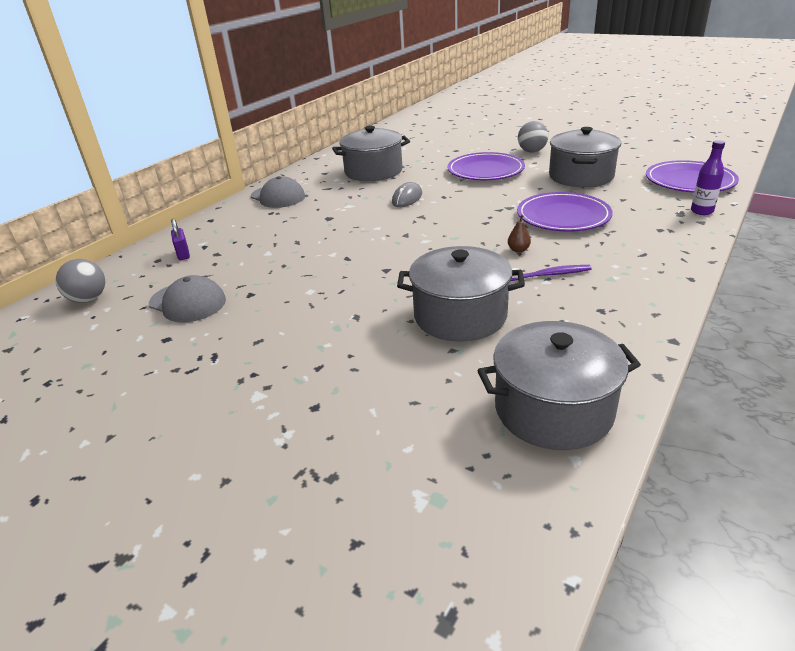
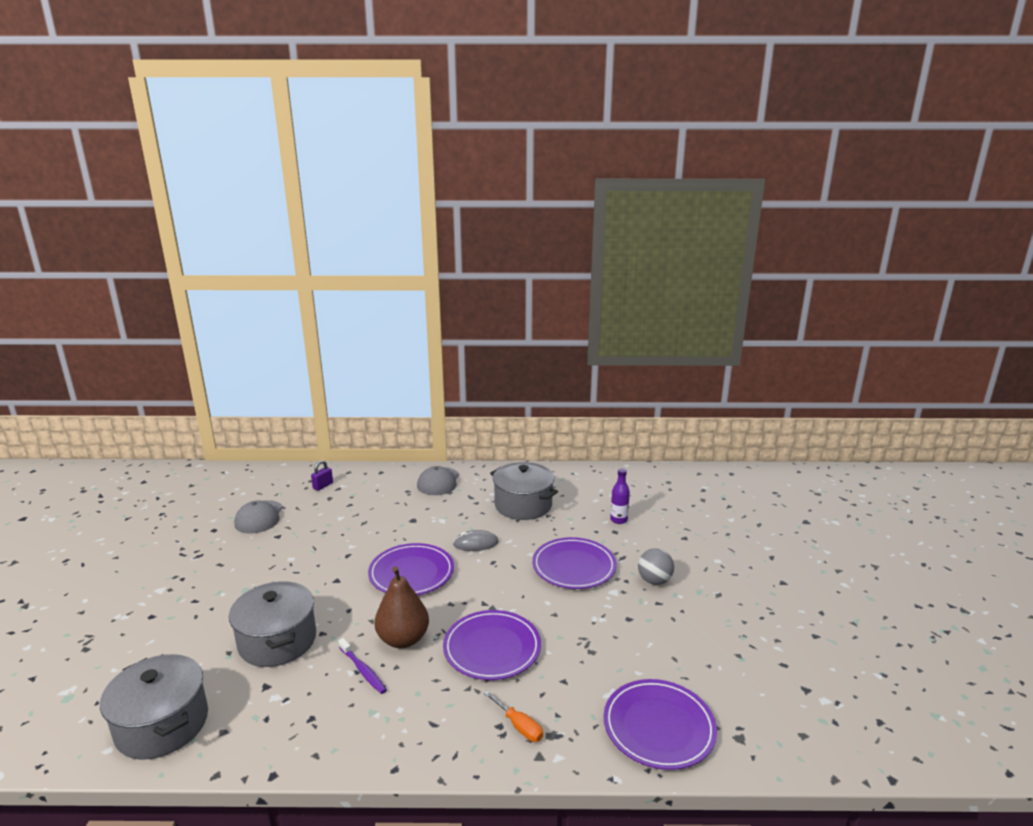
camera: 55 degrees right, 10 degrees down
grey ball [55,259,105,303] -> none
brown pear [508,215,531,253] -> brown pear [375,566,429,648], size x2.45
grey pot [549,127,621,187] -> none
purple bottle [691,140,725,215] -> purple bottle moved to [610,468,630,524]
none -> purple plate [368,543,454,595]
none -> orange screwdriver [484,691,543,742]

